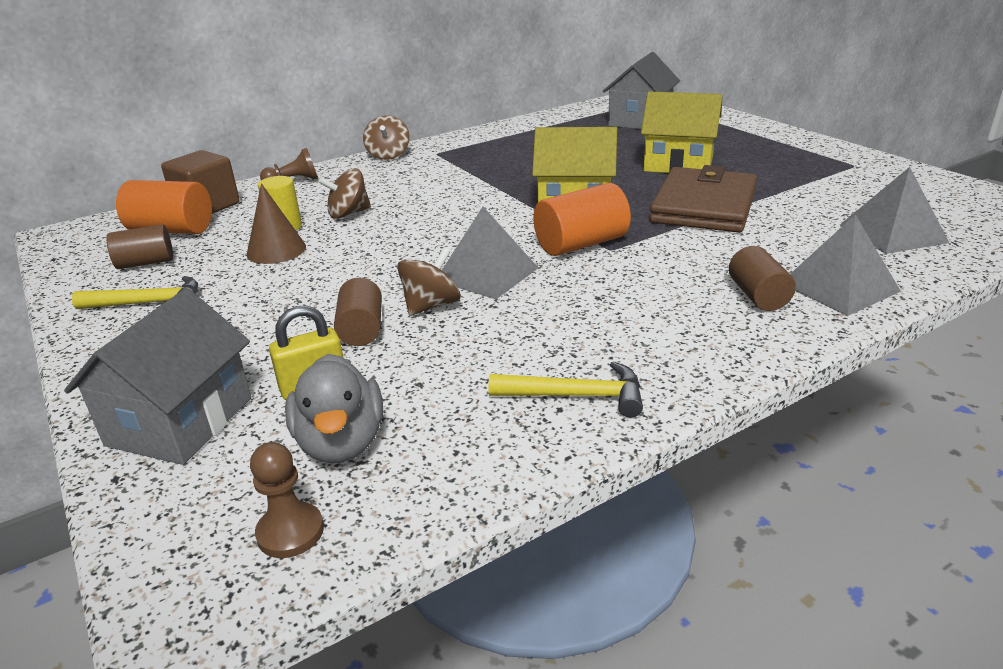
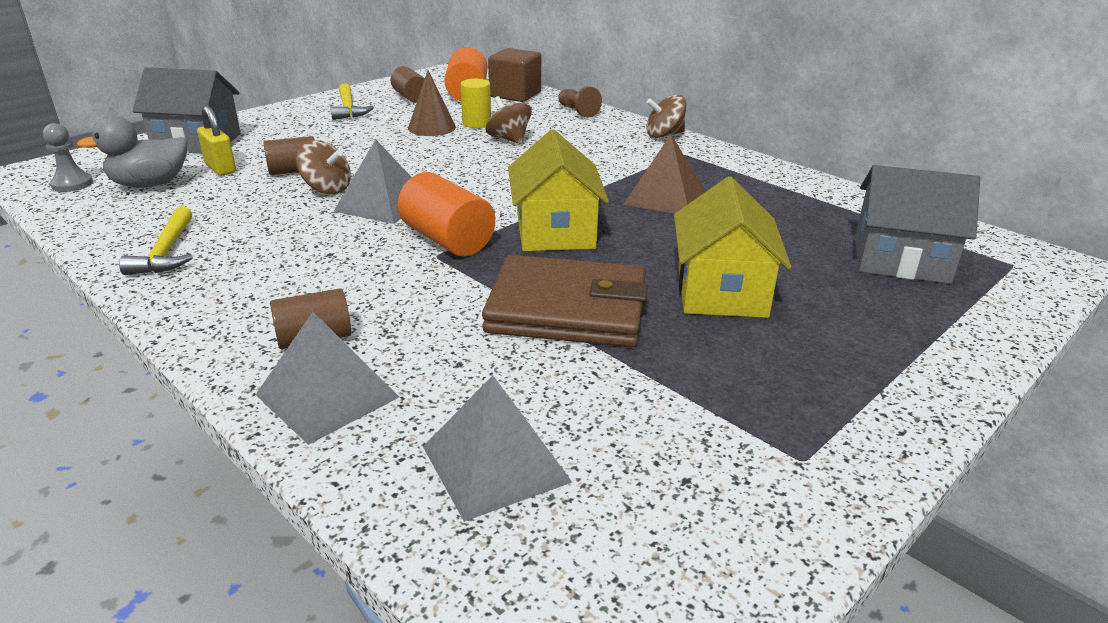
camera: 75 degrees right, 0 degrees up
brown pawn [250,442,324,558] -> grey pawn [43,123,93,192]
none -> brown pyramid [623,135,705,213]

